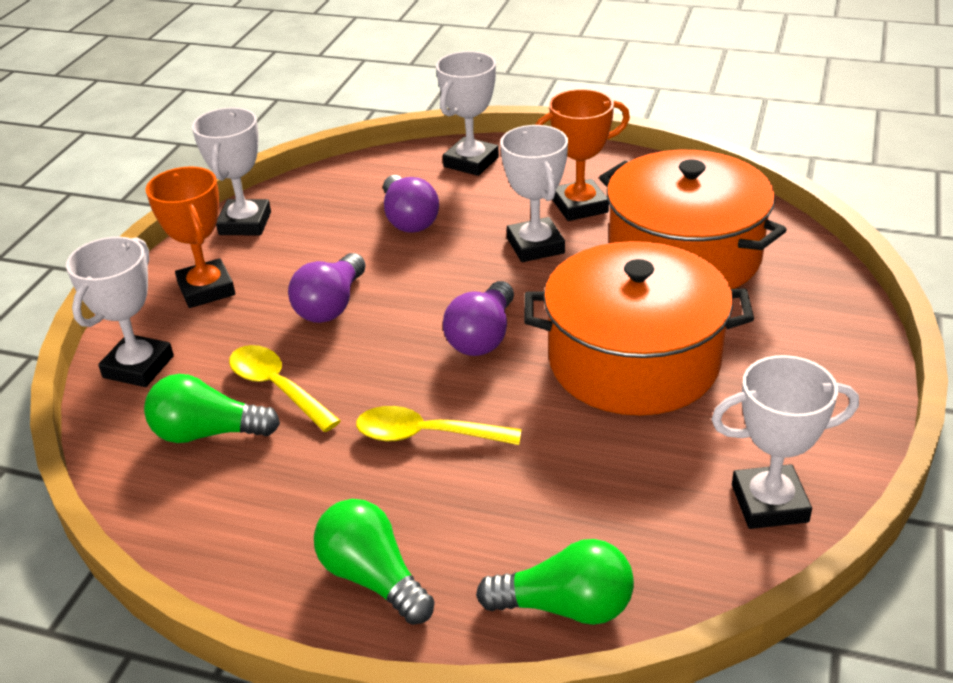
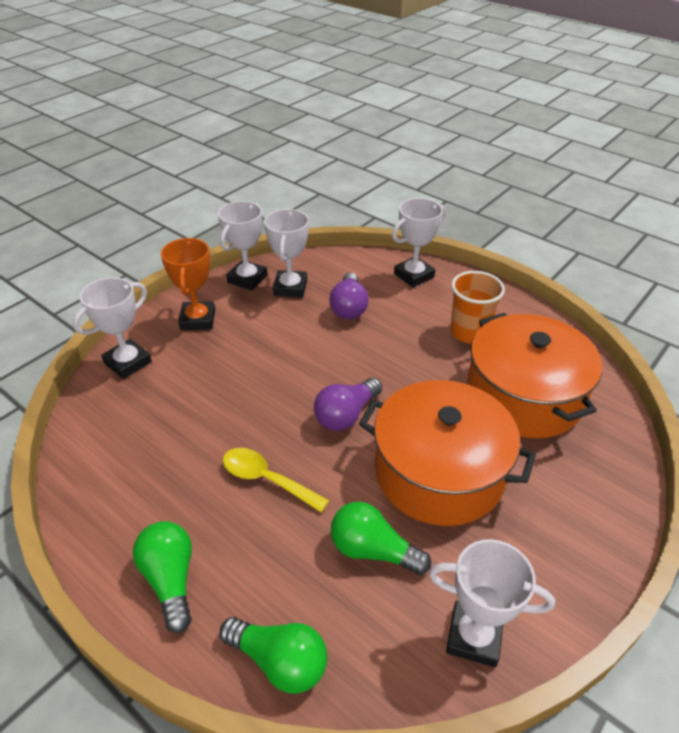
camera: 20 degrees right, 5 degrees up
green light bulb [144,374,280,443] -> green light bulb moved to [331,502,431,575]
yellow spoon [229,345,341,432] -> none
purple light bulb [288,253,366,323] -> none
white trophy [500,125,568,262] -> white trophy moved to [264,209,309,298]
orange trophy [535,89,630,221] -> orange cup [450,271,505,343]

